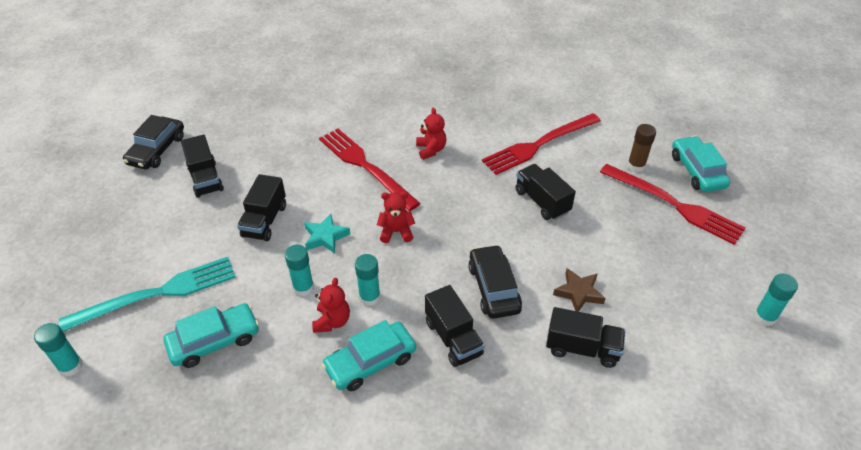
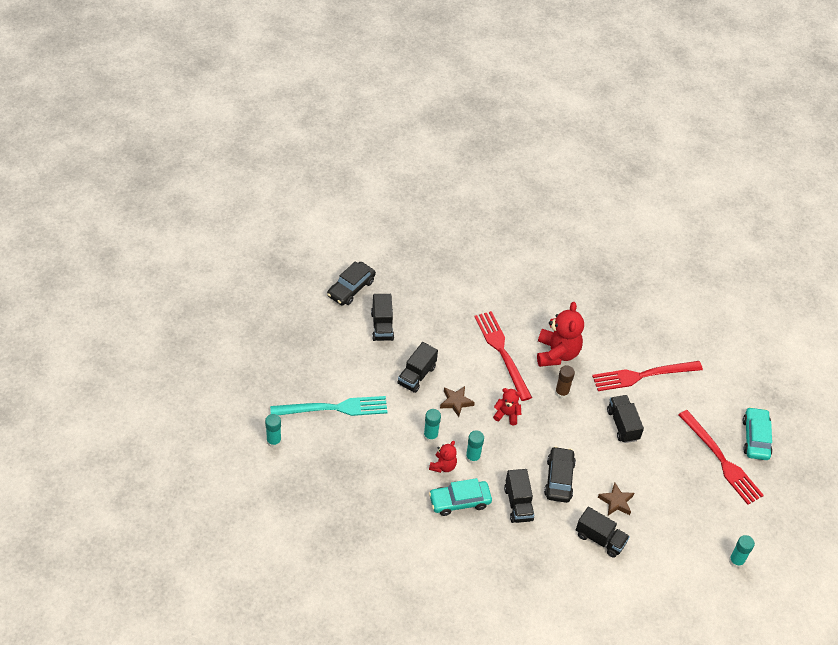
camera: 15 degrees right, 5 degrees up
turquoise car [164,303,259,368] -> none
turquoise star [304,214,350,254] -> brown star [440,386,475,417]
red teddy bear [416,107,447,160] -> red teddy bear [537,302,584,367], size x1.84
brown glue stick [627,124,656,172] -> brown glue stick moved to [555,365,575,399]

